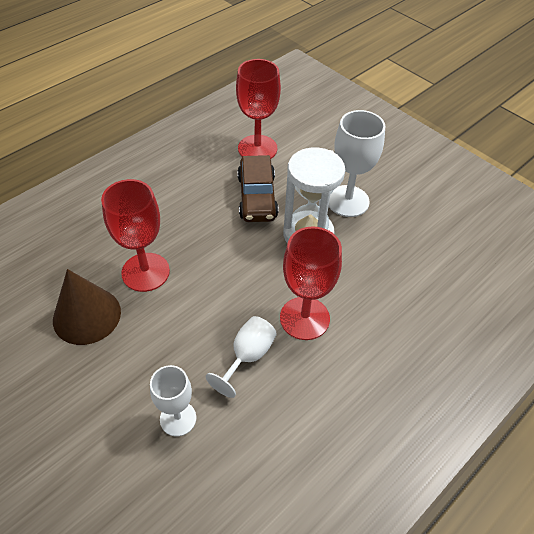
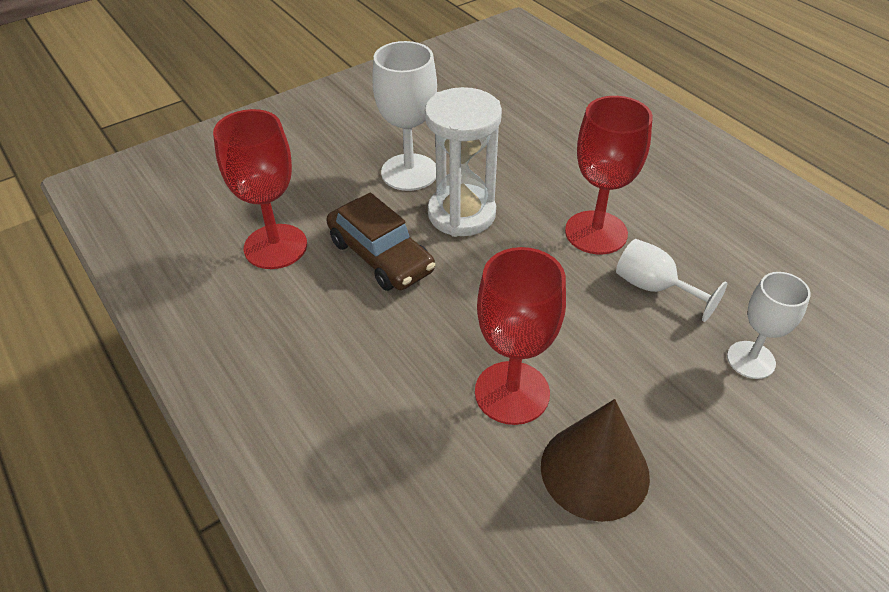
camera: 80 degrees left, 5 degrees down
brown car [237,155,279,222] -> brown car turned 45 degrees clockwise [327,193,435,291]

